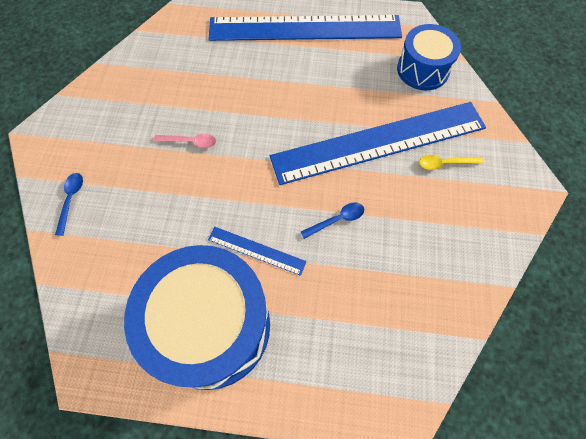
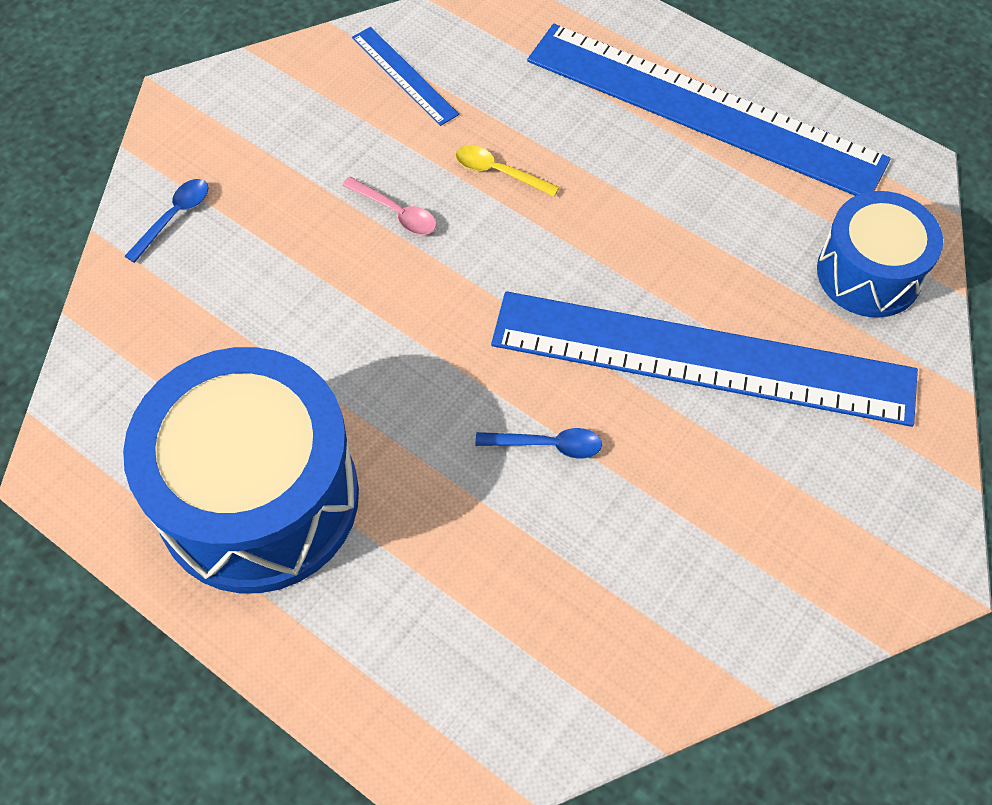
camera: 30 degrees right, 5 degrees down
blue ruler [208,227,307,276] -> blue ruler moved to [352,27,459,126]
yellow spoon [419,155,483,170] -> yellow spoon moved to [455,145,559,197]

